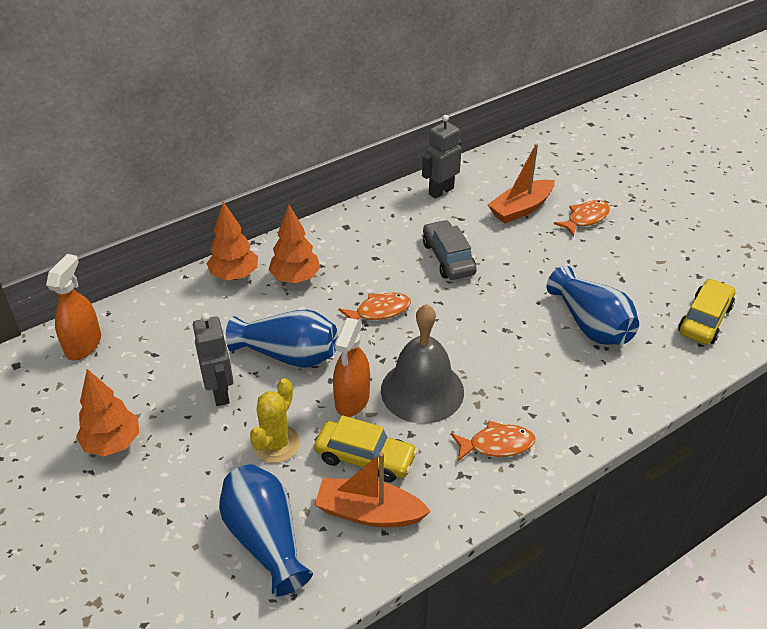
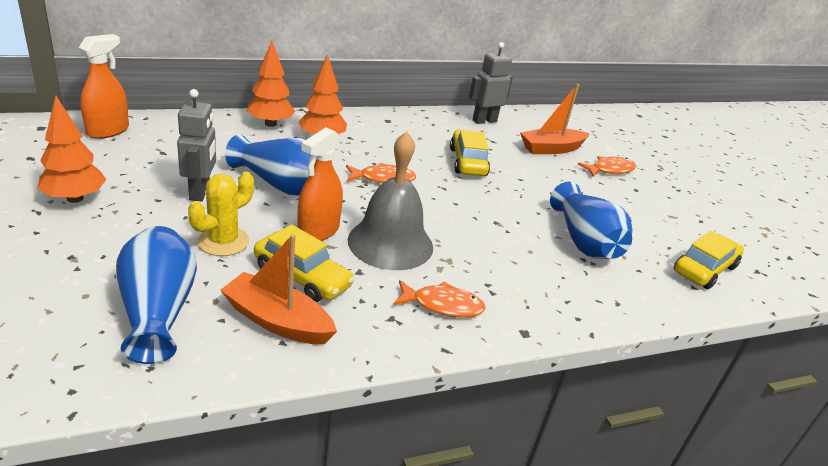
camera: 10 degrees right, 10 degrees down
grey car [423,220,477,280] -> yellow car [450,130,490,176]

